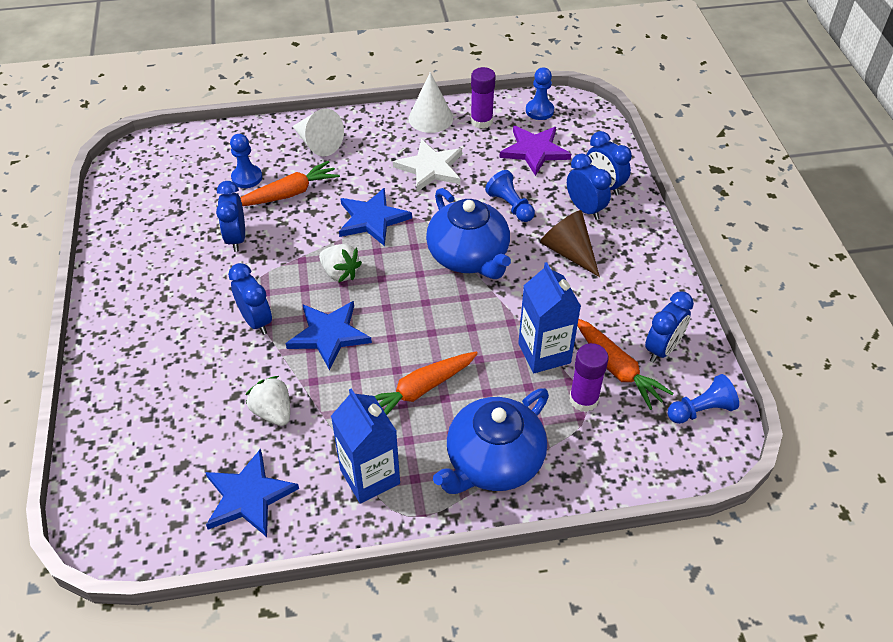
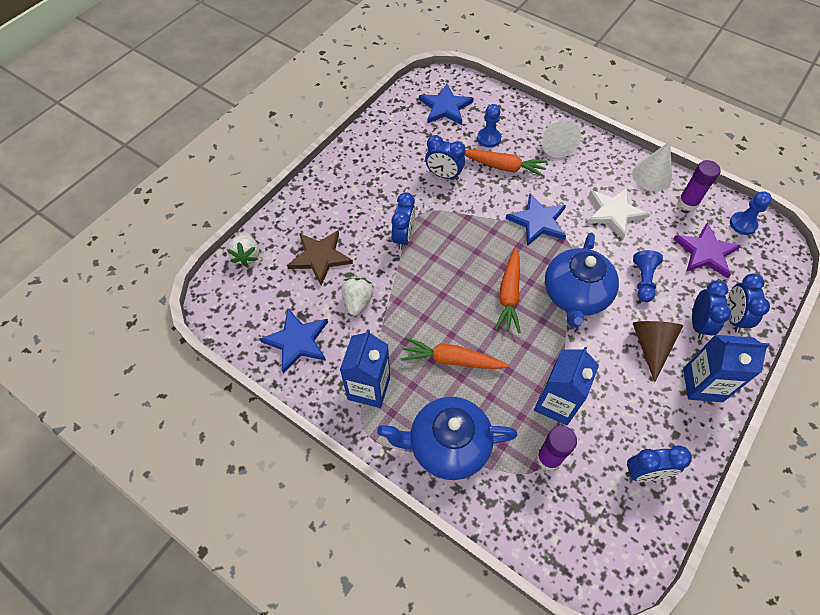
camera: 45 degrees right, 10 degrees up
blue clock [216,181,245,252] -> blue clock turned 105 degrees counterclockwise [425,135,466,180]
blue star [285,301,372,370] -> blue star moved to [419,84,474,125]
white strawberry [319,244,362,283] -> white strawberry moved to [226,233,259,267]
orange carrot [577,319,674,410] -> orange carrot moved to [495,247,521,333]
blue pawn [668,374,739,424] -> none
none -> brown star [287,230,353,286]
none -> blue carton [683,335,770,402]

